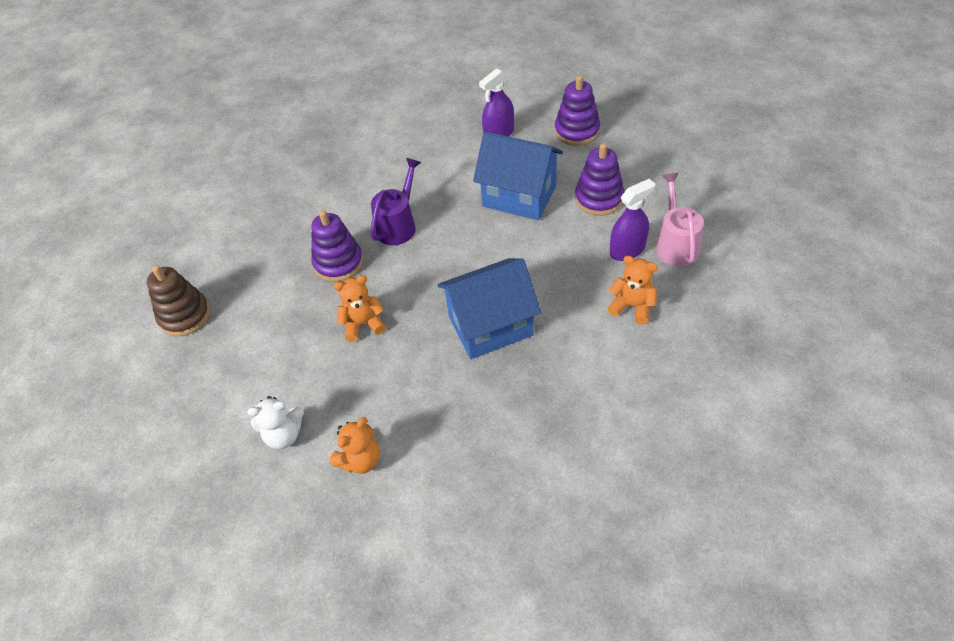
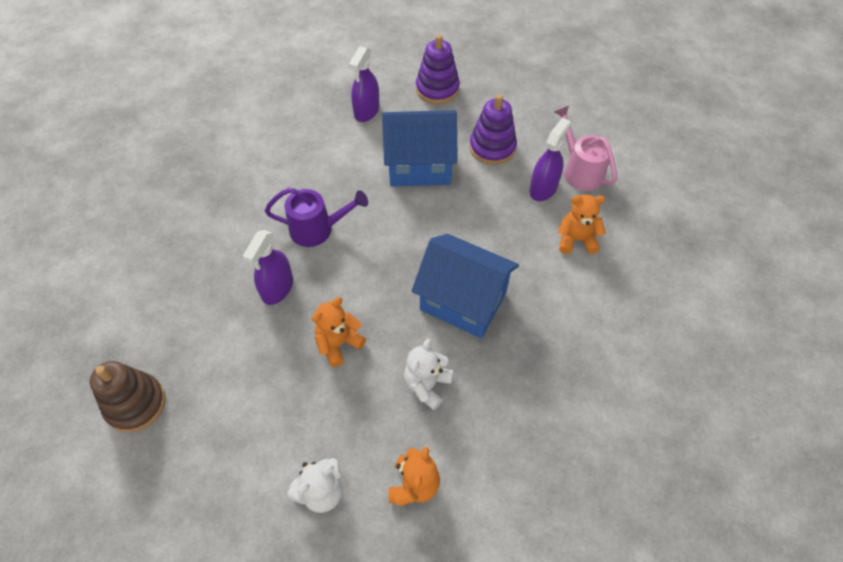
camera: 30 degrees left, 5 degrees up
purple stacking toy [311,210,363,282] -> purple spray bottle [243,230,293,305]
purple watering can [371,158,421,245] -> purple watering can turned 90 degrees clockwise [265,188,368,247]
blue house [437,258,541,359] -> blue house turned 75 degrees clockwise [411,234,519,338]
none -> white teddy bear [404,339,453,410]

